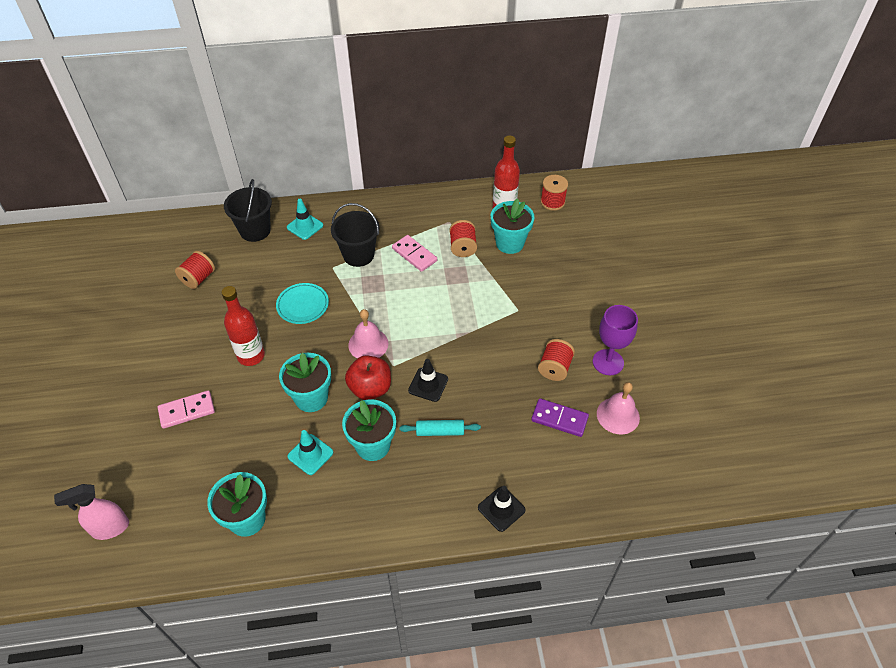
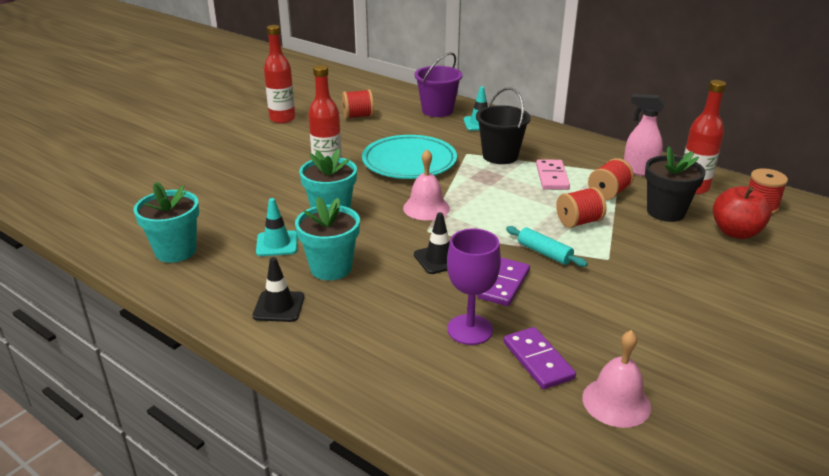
camera: 45 degrees right, 20 degrees down
pink spray bottle [54,484,129,540] -> pink spray bottle moved to [624,94,665,176]
pink domino [158,391,215,429] -> none
black bucket [224,179,272,242] -> purple bucket [414,52,462,117]
turquoise plate [276,283,329,324] -> turquoise plate [362,135,457,179], size x1.66
red apple [345,355,391,400] -> red apple moved to [713,186,772,239]
turquoise rolling pin [399,420,481,436] -> turquoise rolling pin moved to [506,226,588,267]
black traffic cone [478,486,526,532] -> black traffic cone moved to [252,257,305,322]
turquoise flower pot [491,198,535,254] -> black flower pot [645,146,705,222]
red spool [538,339,575,381] -> red spool moved to [556,187,606,228]
purple goblet [593,305,638,375] -> purple goblet moved to [447,229,501,345]
none -> red bottle [264,25,295,123]
none -> purple domino [477,258,530,306]

